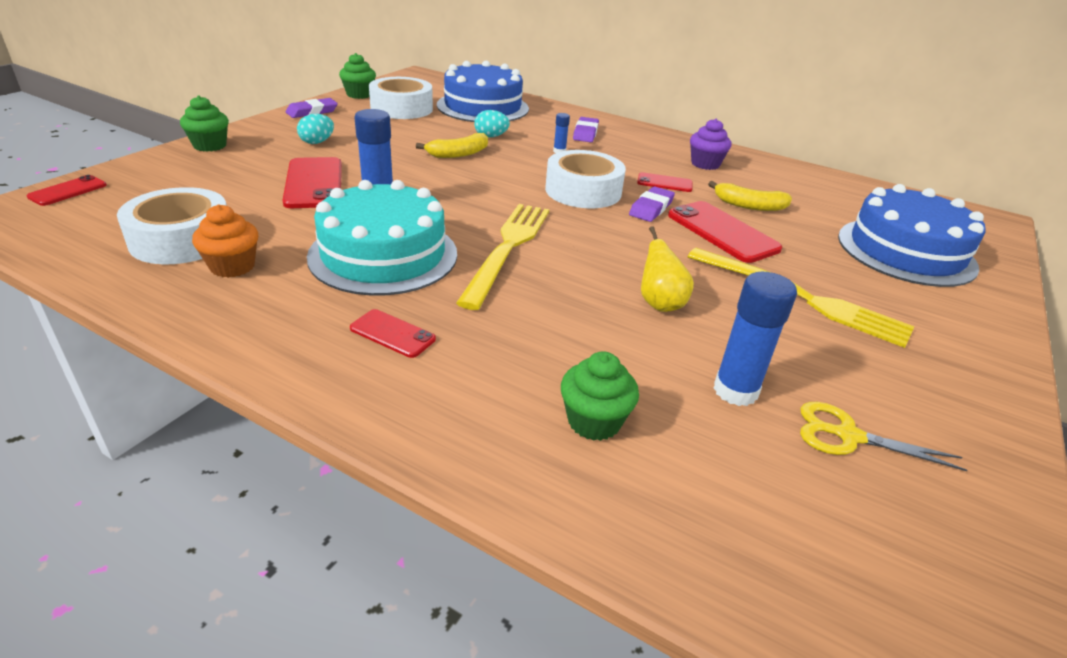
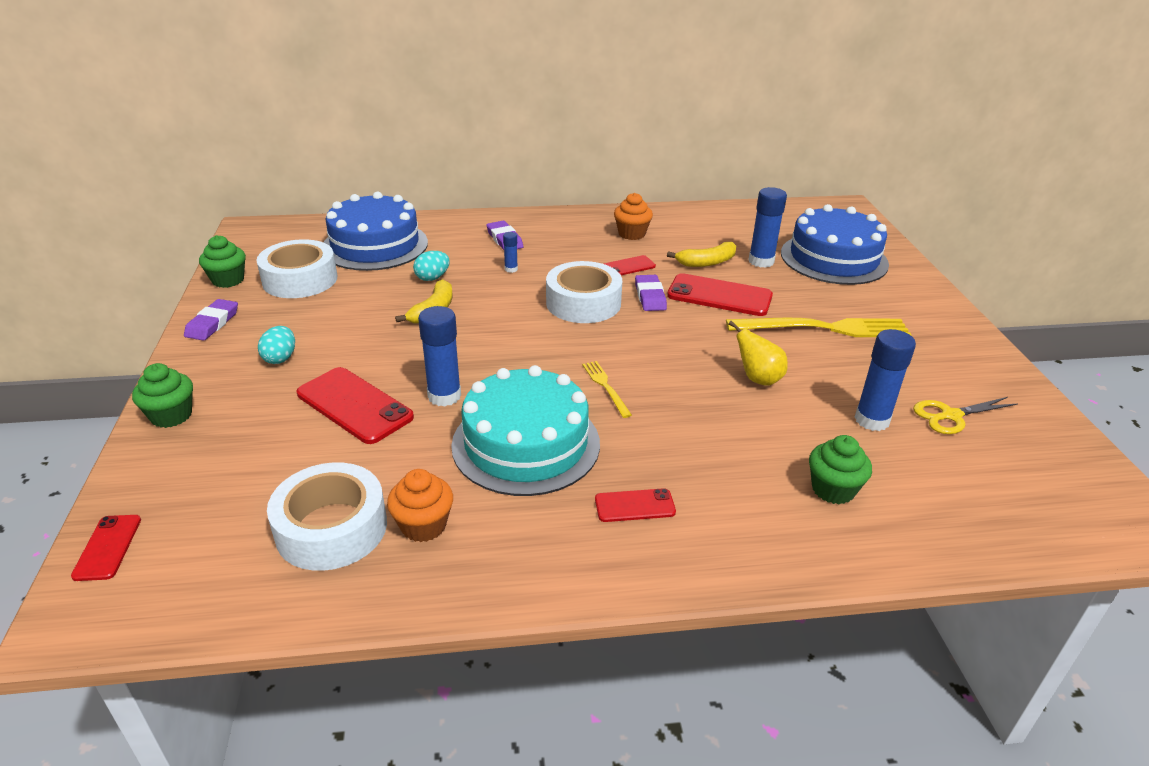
camera: 35 degrees left, 0 degrees up
yellow fork [456,204,549,310] -> yellow fork [582,361,632,418], size x0.47
purple cupcake [690,119,731,170] -> orange cupcake [614,193,653,240]
none -> blue glue stick [748,187,787,268]

